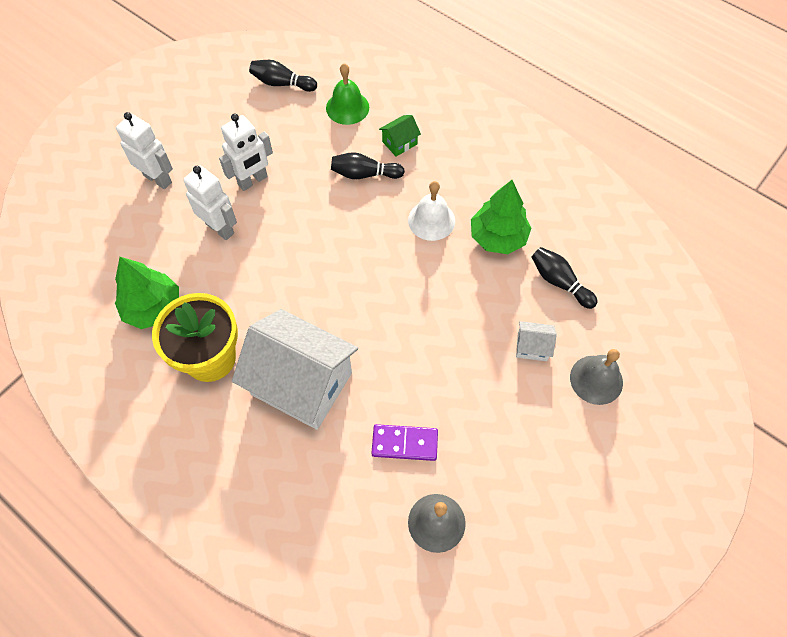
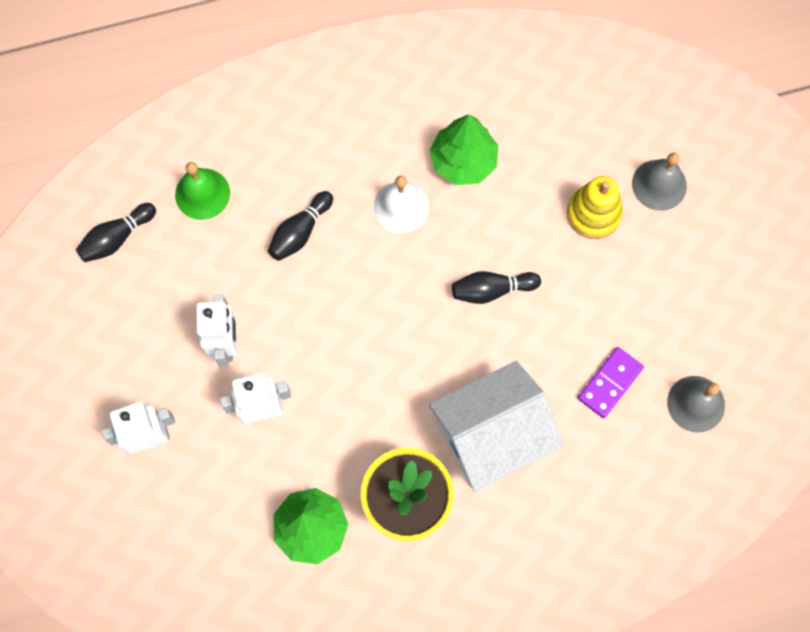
camera: 55 degrees left, 10 degrees up
green house [379,115,421,156] -> none
white house [516,321,557,361] -> yellow stacking toy [567,176,623,239]
black bowling pin [532,247,598,309] -> black bowling pin moved to [452,271,541,304]

